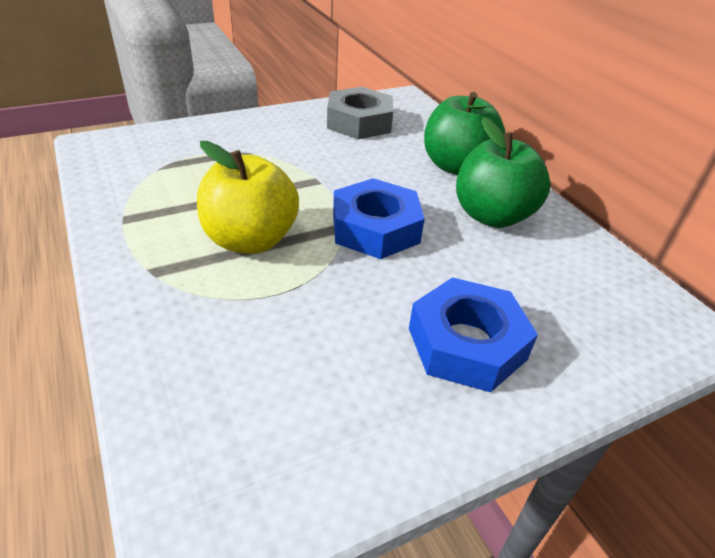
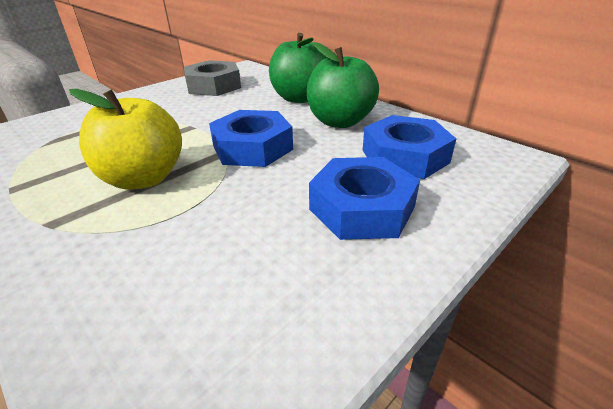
camera: 15 degrees left, 5 degrees down
none -> blue nut [363,115,456,179]

